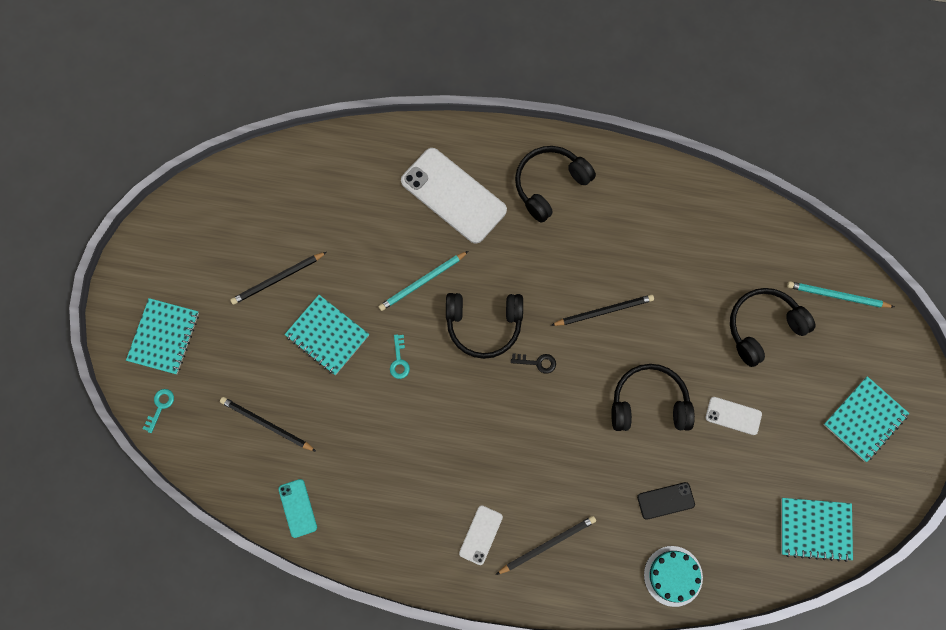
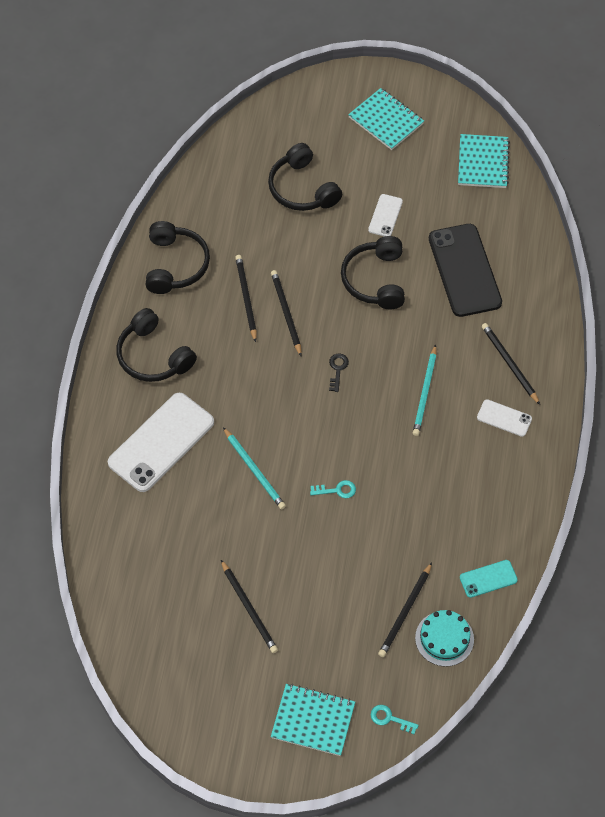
camera: 90 degrees left, 15 degrees down
turquoise notebook [285,295,369,375] -> none
black headphones [446,293,523,359] -> black headphones moved to [146,221,210,294]
black phone [637,482,695,520] -> black phone [429,224,502,317], size x2.09
turquoise cake [644,546,703,607] -> turquoise cake moved to [415,610,474,667]
turquoise pencil [787,281,894,308] -> turquoise pencil moved to [413,344,437,436]
none -> black pencil [235,255,257,342]

